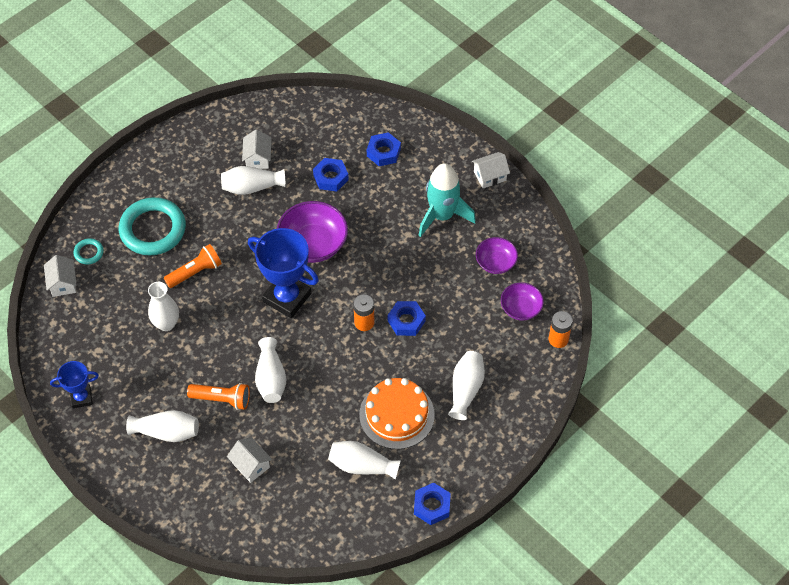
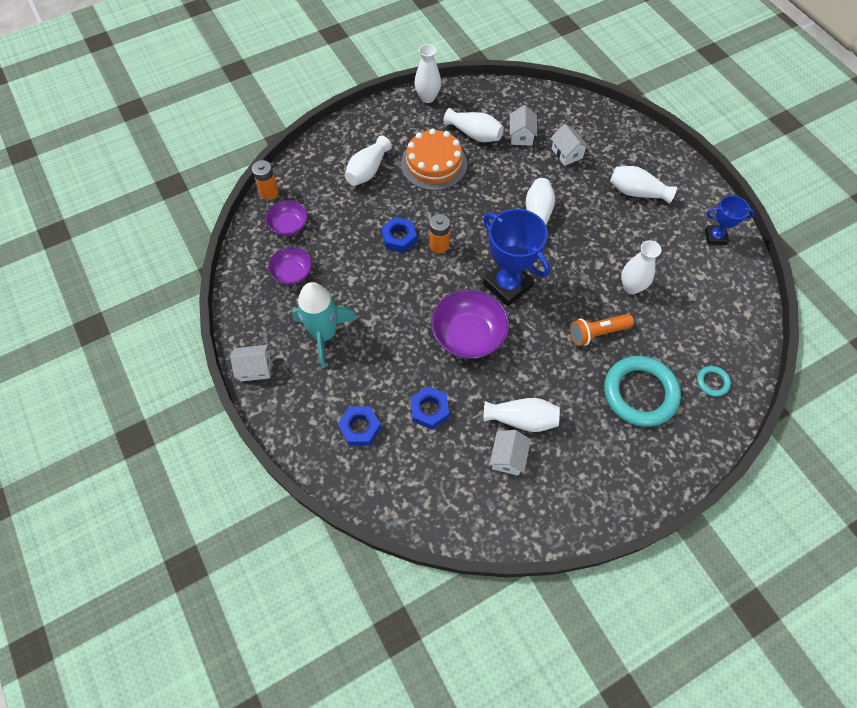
camera: 165 degrees left, 5 degrees up
white house [44,255,77,297] -> white house moved to [510,105,537,146]
orange flashlight [187,383,250,410] -> none
blue nut [414,483,451,525] -> white vase [414,44,441,103]

